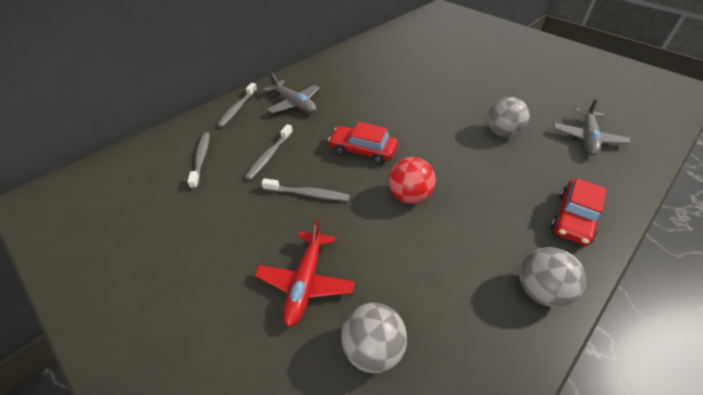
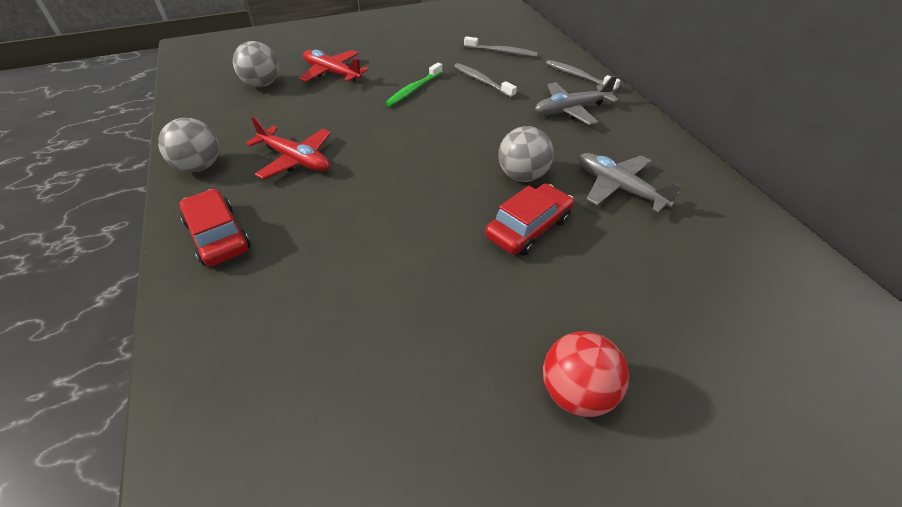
camera: 115 degrees right, 0 degrees up
grey toothbrush [261,178,350,201] -> green toothbrush [385,62,443,107]
red car [328,122,398,164] -> red car moved to [485,184,574,255]
red ball [388,157,436,204] -> red ball moved to [543,331,629,417]
grey ball [487,97,530,137] -> grey ball moved to [498,126,554,182]
grey plane [554,98,631,155] -> grey plane moved to [579,153,682,213]
none -> red plane [246,116,331,179]

